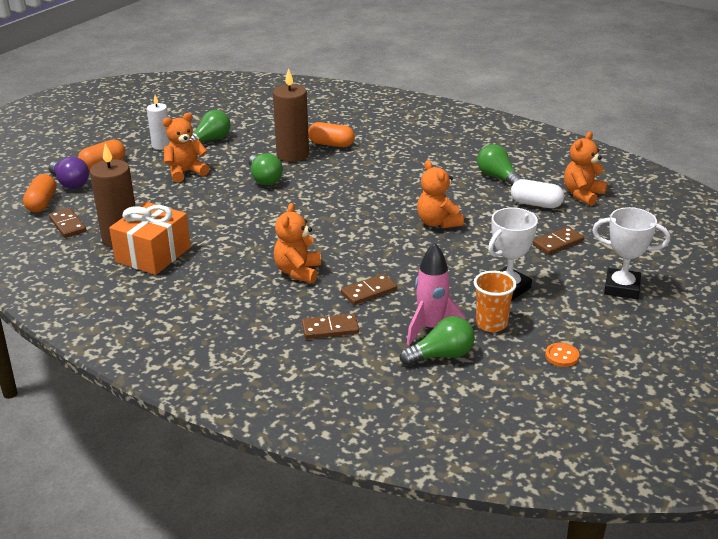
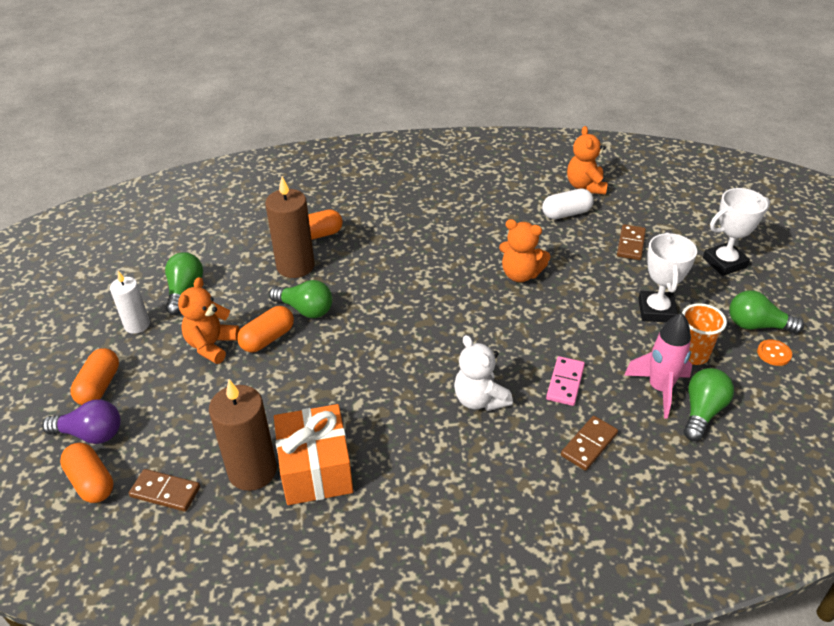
camera: 40 degrees left, 10 degrees up
orange teddy bear [274,203,321,283] -> white teddy bear [454,335,513,411]
brown domino [341,274,397,305] -> pink domino [546,356,585,406]
green light bulb [477,144,523,186] -> green light bulb moved to [729,291,804,334]
none -> orange capsule [237,306,294,353]

